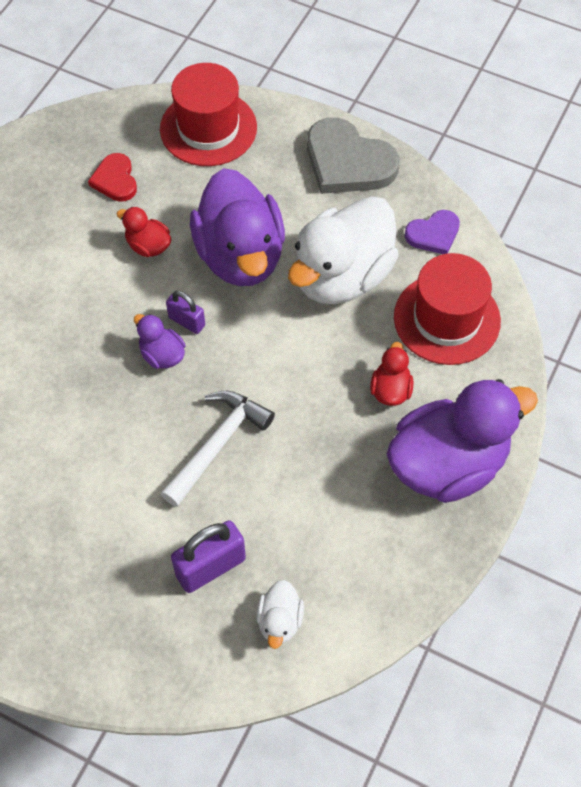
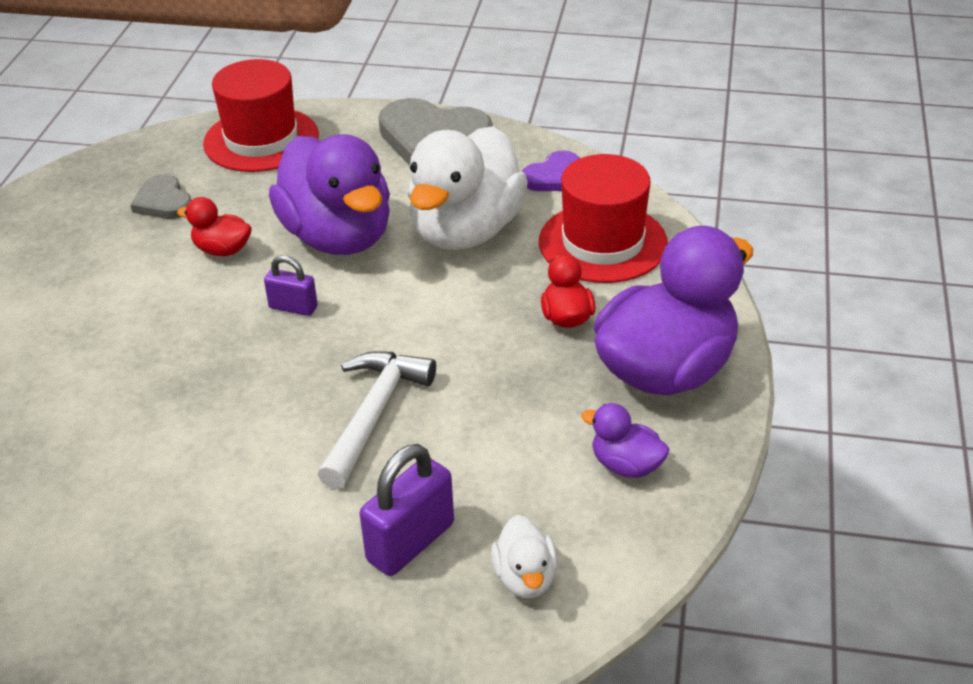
camera: 15 degrees left, 20 degrees down
red heart [88,153,137,202] -> grey heart [131,174,192,219]
purple duck [134,314,186,369] -> purple duck moved to [581,403,669,478]

